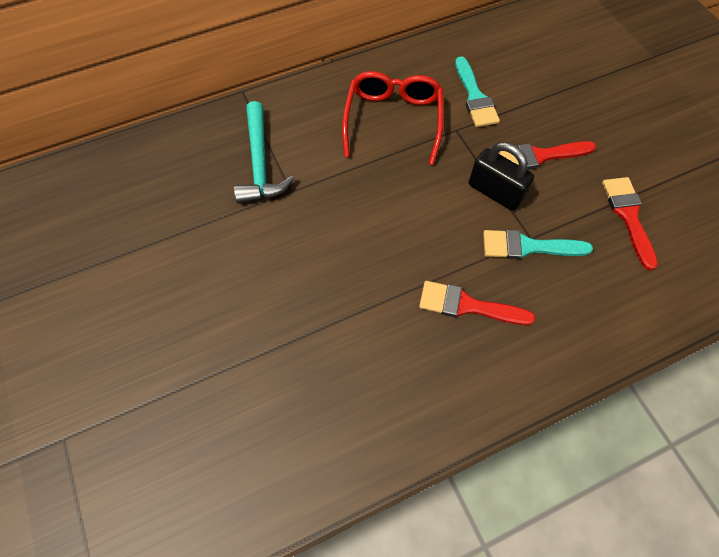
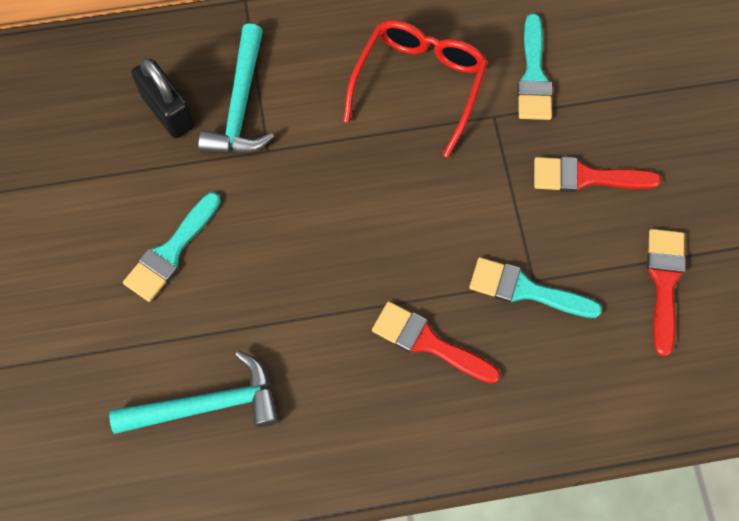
camera: 15 degrees right, 5 degrees up
black padlock [469,142,534,211] -> black padlock moved to [131,58,195,138]
none -> turquoise hammer [109,351,279,434]
none -> turquoise brush [123,192,221,302]

